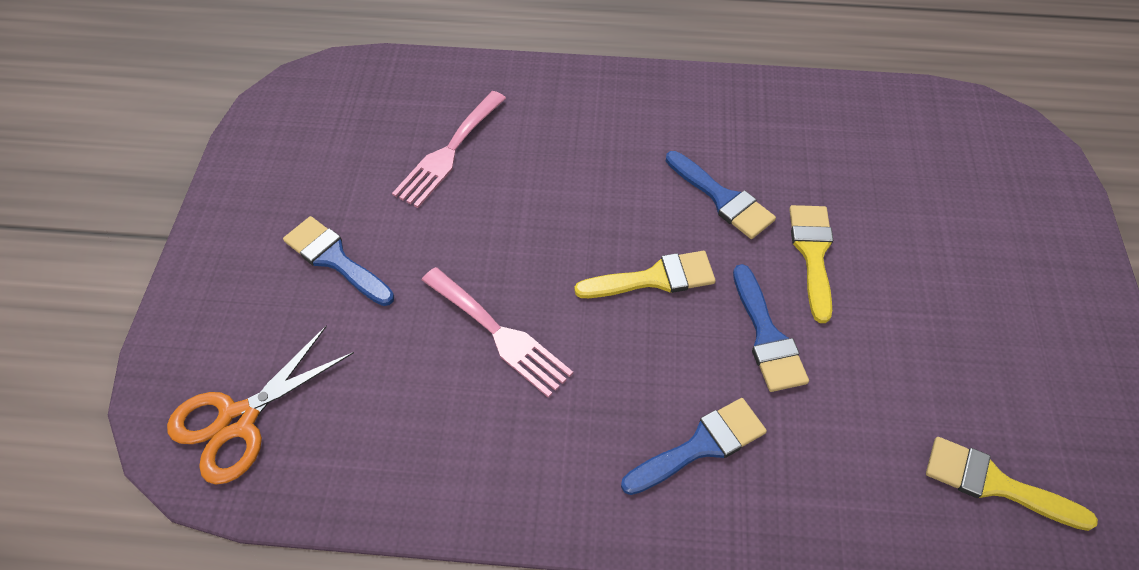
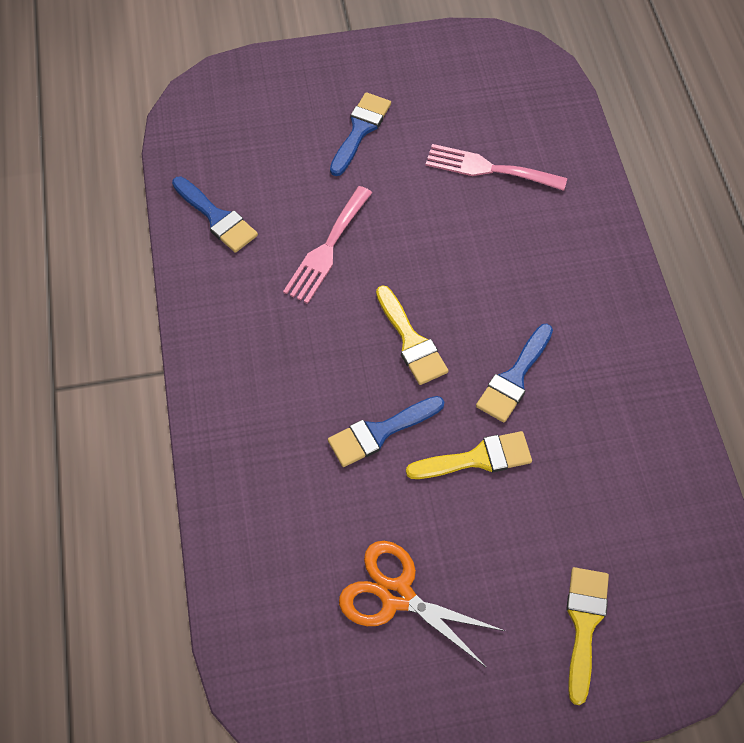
camera: 75 degrees right, 5 degrees up
orange scissors [167,326,354,484] -> orange scissors moved to [339,541,505,668]
blue brush [621,398,767,495] -> blue brush moved to [172,176,258,253]
yellow brush [926,437,1098,531] -> yellow brush moved to [566,567,609,705]

